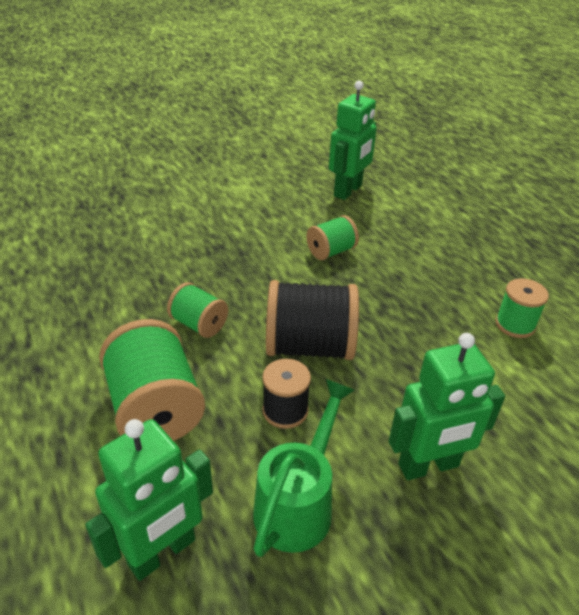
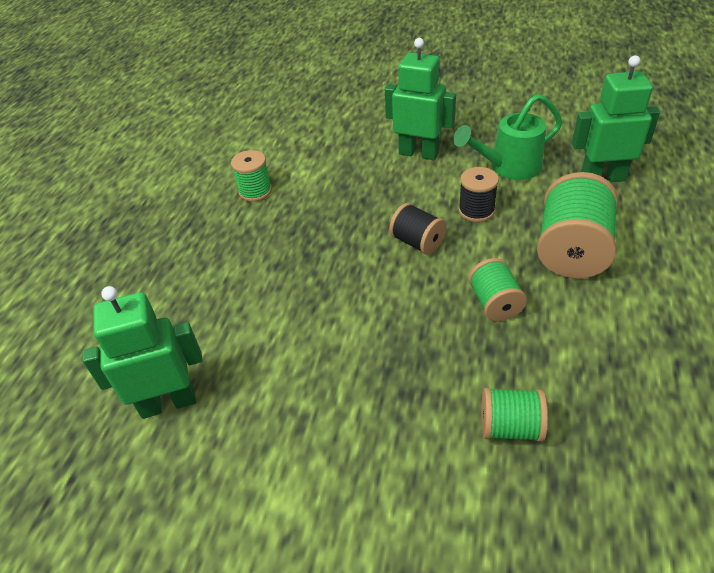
camera: 135 degrees left, 5 degrees up
black spool [266,280,359,360] -> black spool [389,203,447,255], size x0.56
green spool [307,215,359,260] -> green spool moved to [482,388,548,442]

